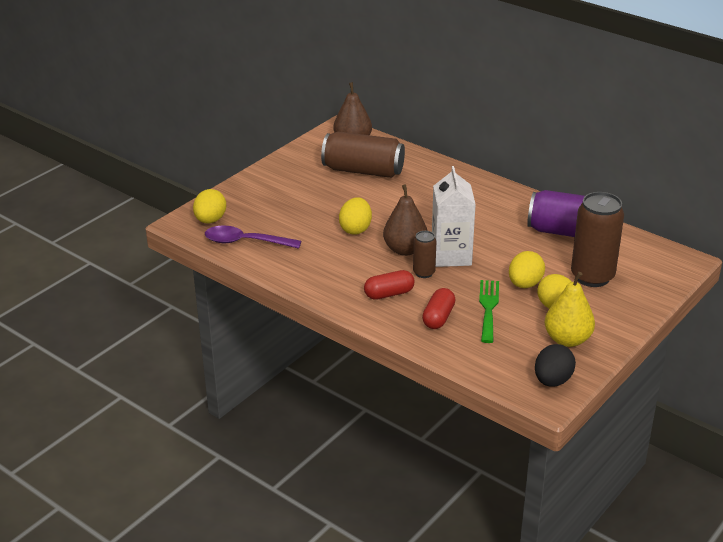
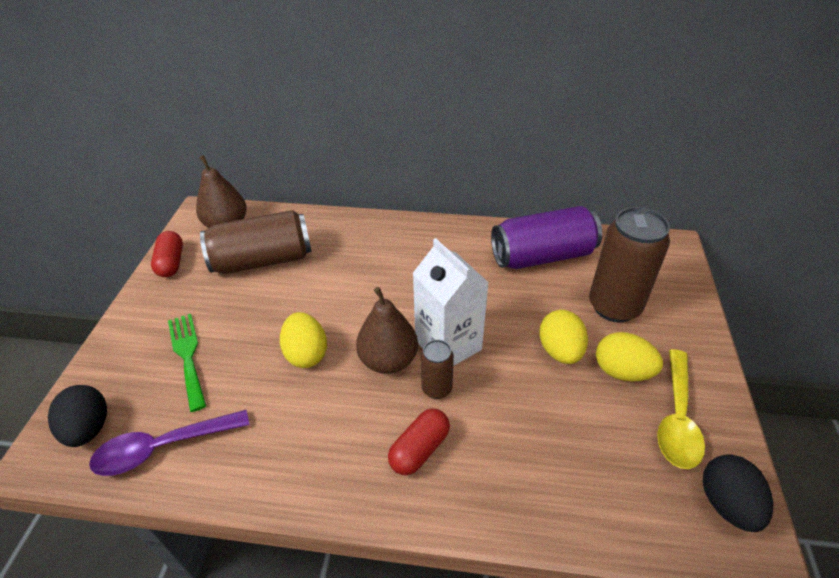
camera: 30 degrees left, 10 degrees up
yellow egg [193,189,226,223] -> black egg [48,385,107,447]
red capsule [422,288,455,329] -> red capsule moved to [151,231,183,277]
green fork [479,280,499,343] -> green fork moved to [168,314,206,412]
yellow pear [545,272,595,347] -> yellow spoon [657,349,705,469]

